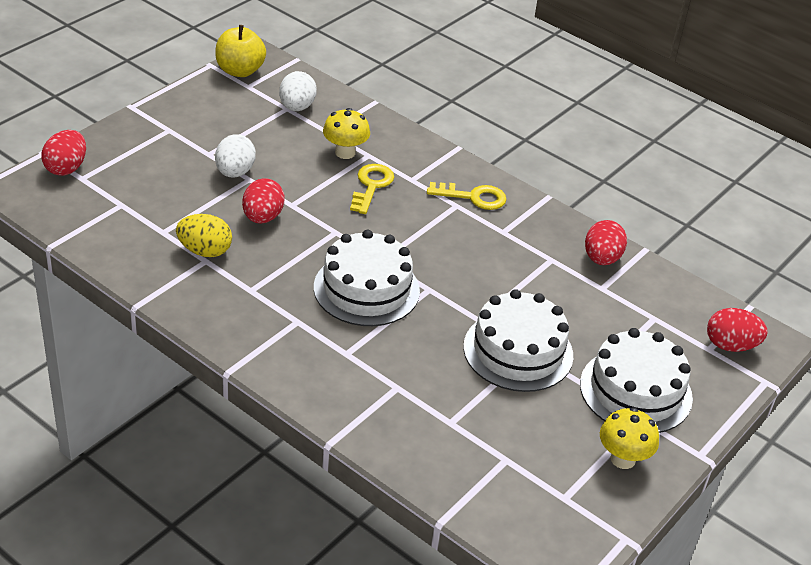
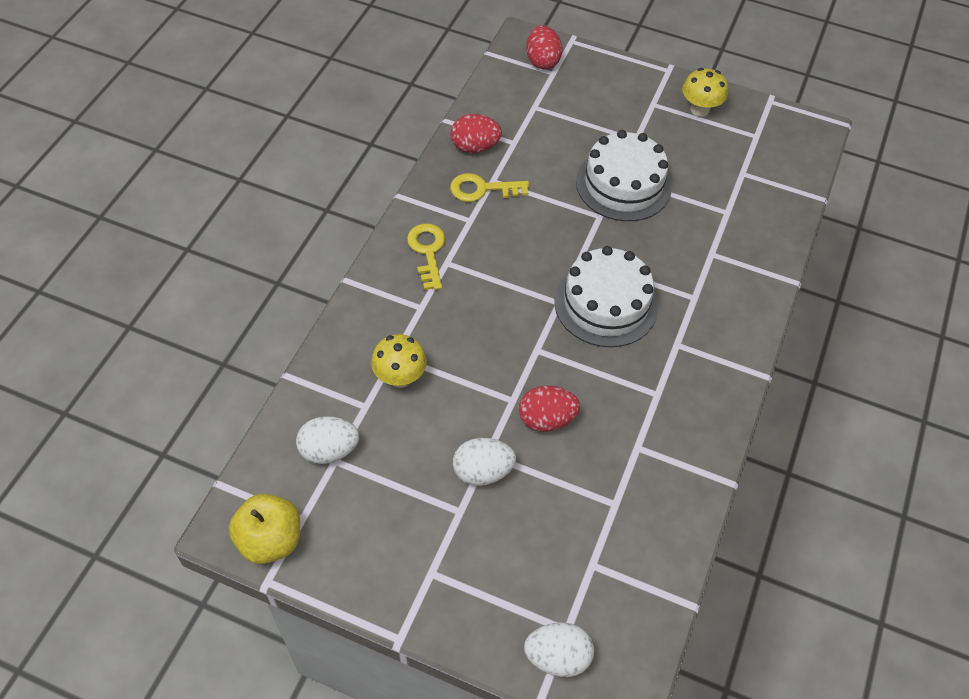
camera: 105 degrees left, 15 degrees up
red egg [41,130,86,176] -> white egg [524,622,594,677]
yellow egg [176,214,232,257] -> none
yellow key [350,164,394,214] -> yellow key moved to [450,173,529,202]
white cake [580,328,693,433] -> none

